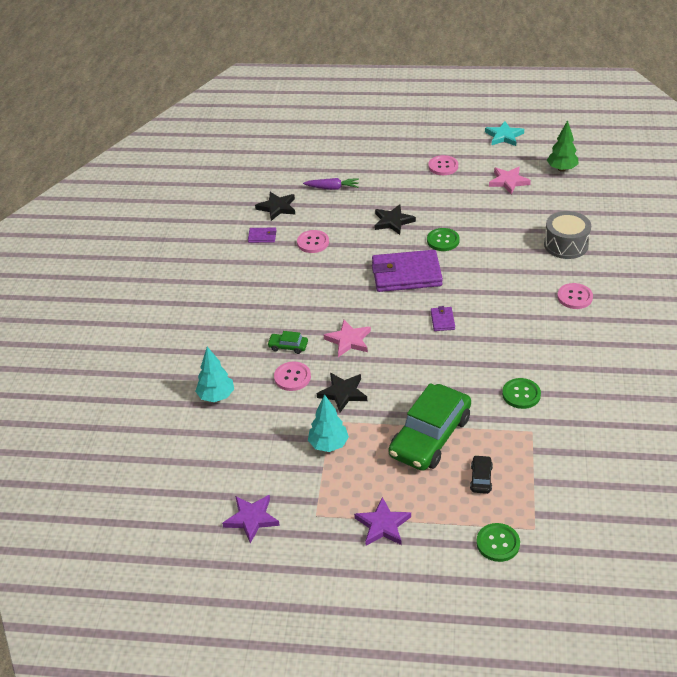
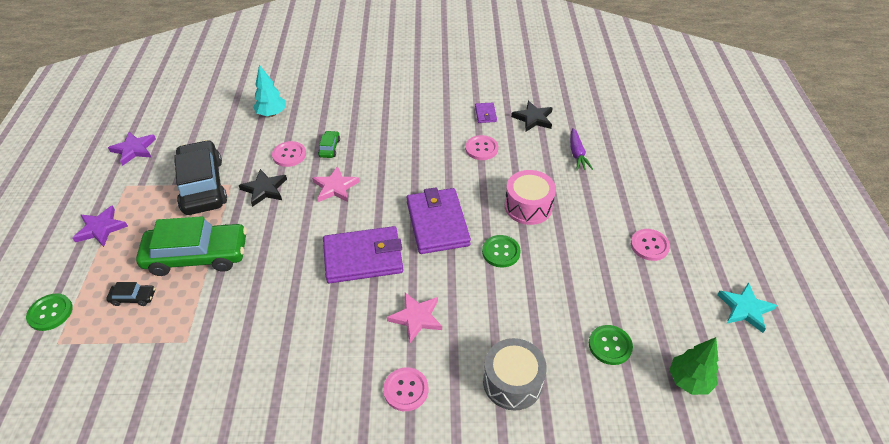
camera: 80 degrees right, 5 degrees up
turquoise tree [308,394,349,452] -> black car [174,140,227,215]
black star [375,204,416,235] -> pink drum [505,170,556,225]
green car [389,383,471,471] -> green car turned 150 degrees clockwise [136,216,247,276]
purple wallet [431,306,455,331] -> purple wallet [323,226,403,283], size x2.30
pink star [489,167,531,194] -> pink star moved to [387,293,442,343]
green button [502,378,541,409] -> green button moved to [589,325,633,365]

